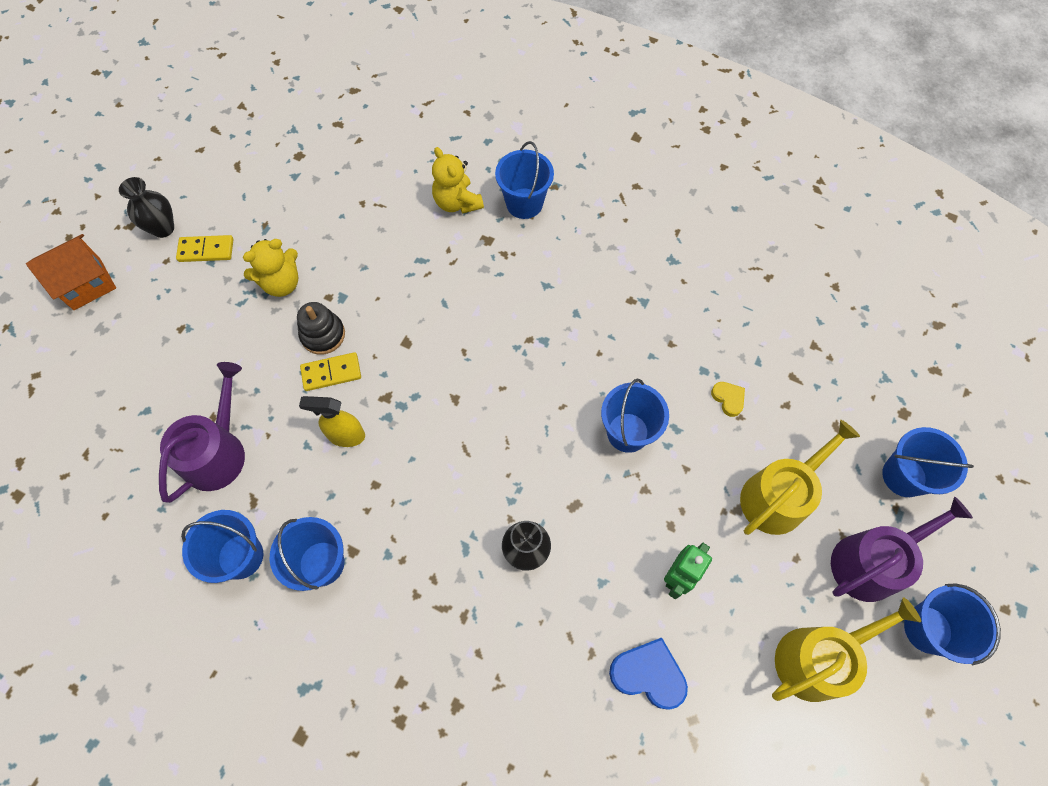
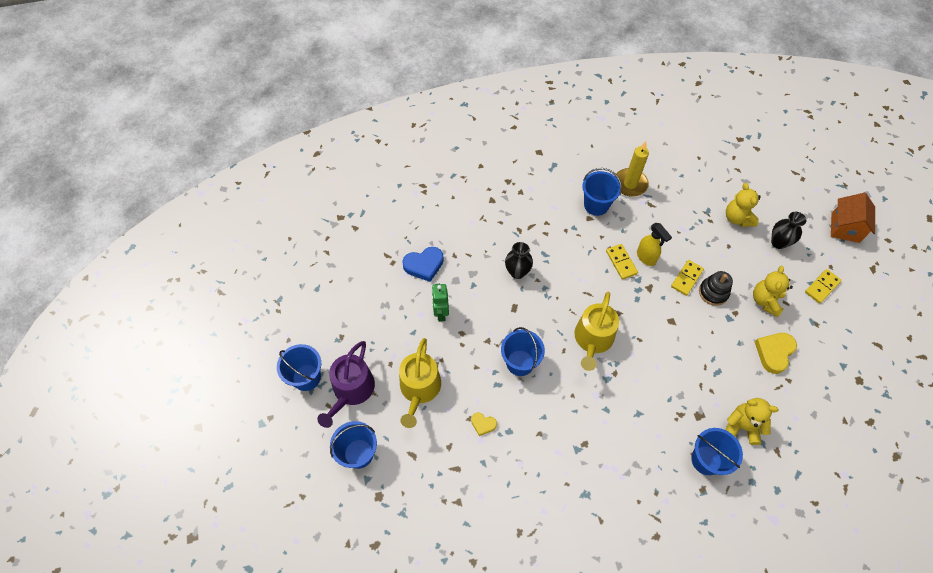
camera: 140 degrees right, 5 degrees down
black vase [119,177,174,238] -> black vase moved to [771,212,806,249]
purple watering can [159,362,245,503] -> none
blue bucket [181,510,263,583] -> yellow candle [615,141,649,197]
yellow spray bottle [299,396,365,447] -> yellow spray bottle turned 90 degrees clockwise [637,223,672,266]
yellow watering can [772,597,921,702] -> yellow watering can moved to [574,292,619,371]
none -> yellow domino [606,244,638,280]
none -> yellow teddy bear [726,183,761,227]
none -> yellow heart [755,333,797,374]

